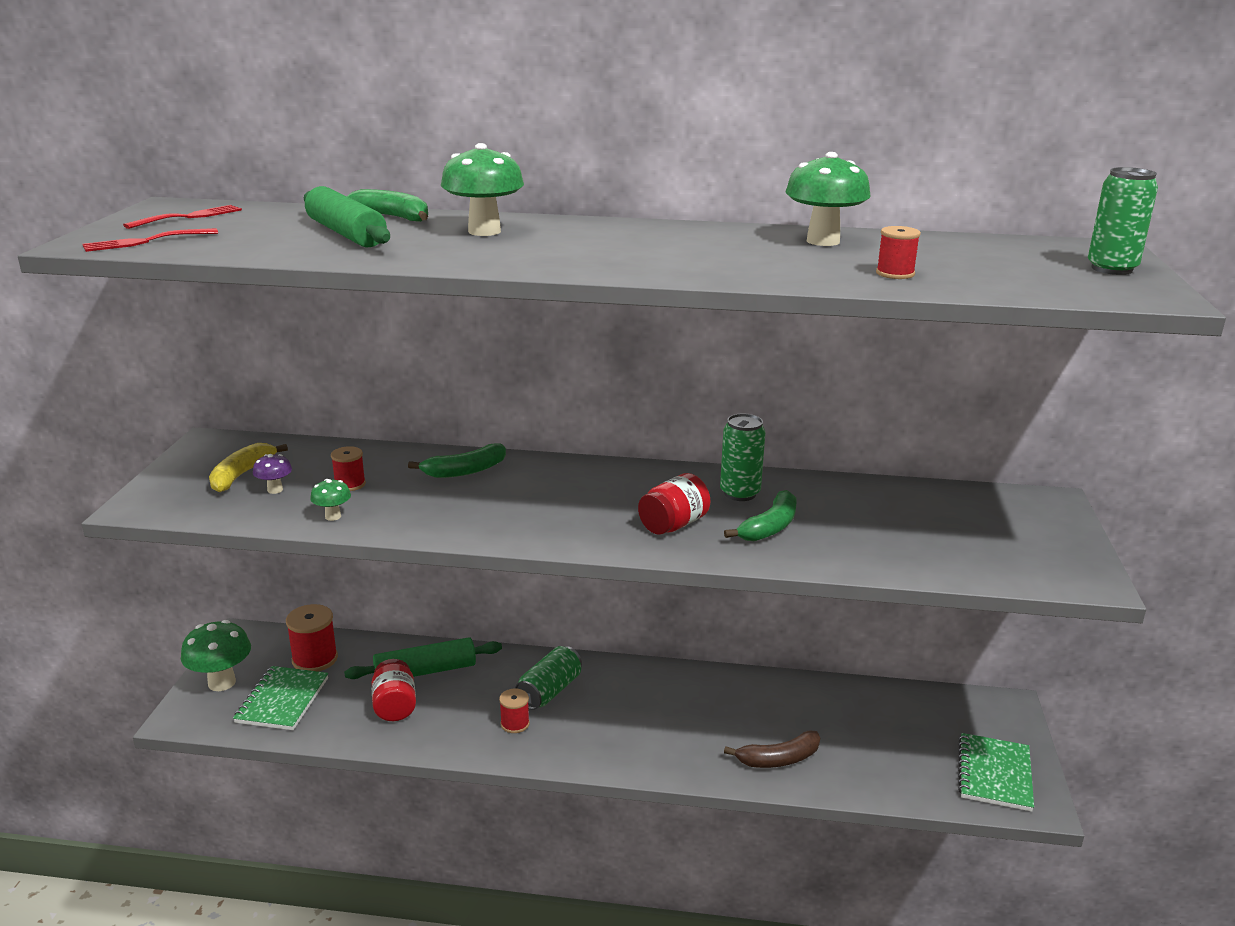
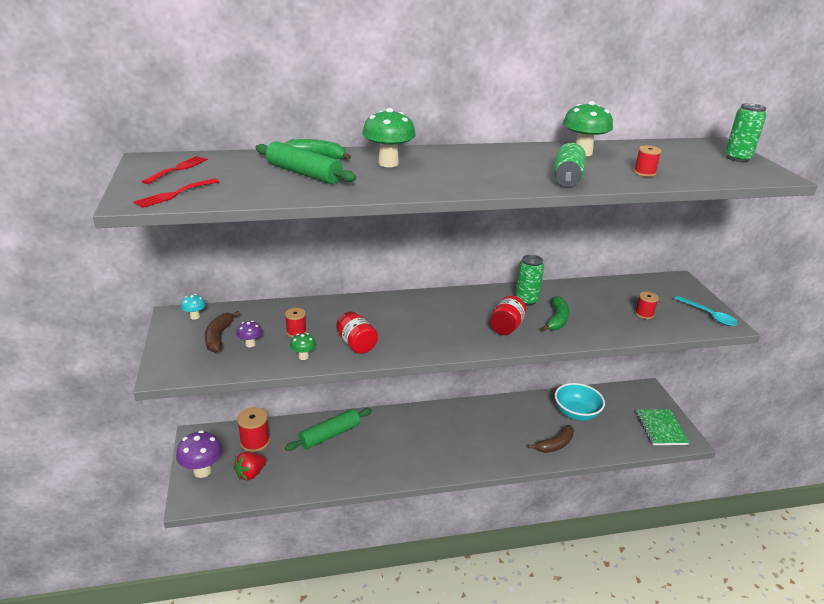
camera: 20 degrees left, 5 degrees up
green mushroom [181,620,251,691] -> purple mushroom [176,430,223,478]
yellow banana [209,443,288,492] -> brown banana [205,311,240,353]
green notebook [233,666,328,730] -> red strawberry [234,452,266,480]
red jar [372,659,416,721] -> red jar moved to [336,312,378,354]
green banana [408,443,506,478] -> none
red spool [499,689,530,733] -> red spool moved to [635,292,659,319]
green can [515,646,582,710] -> green can moved to [553,143,586,187]
none -> turquoise mushroom [181,294,206,320]
none -> turquoise bowl [555,383,605,421]
none -> turquoise spoon [674,296,738,326]

